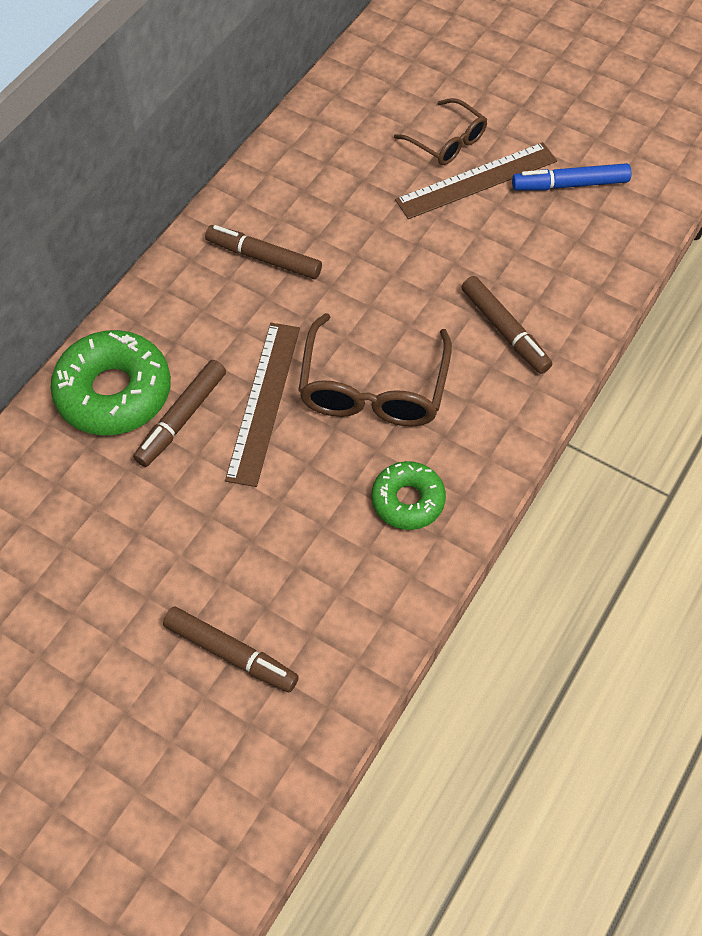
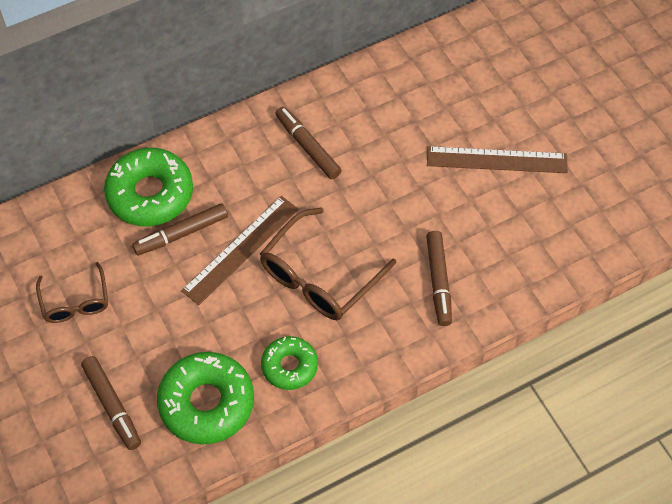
camera: 30 degrees right, 0 degrees up
brown glasses [394,98,487,165] -> brown glasses moved to [36,262,108,323]
blue marker [512,163,631,190] -> none
none -> green donut [157,352,254,445]

